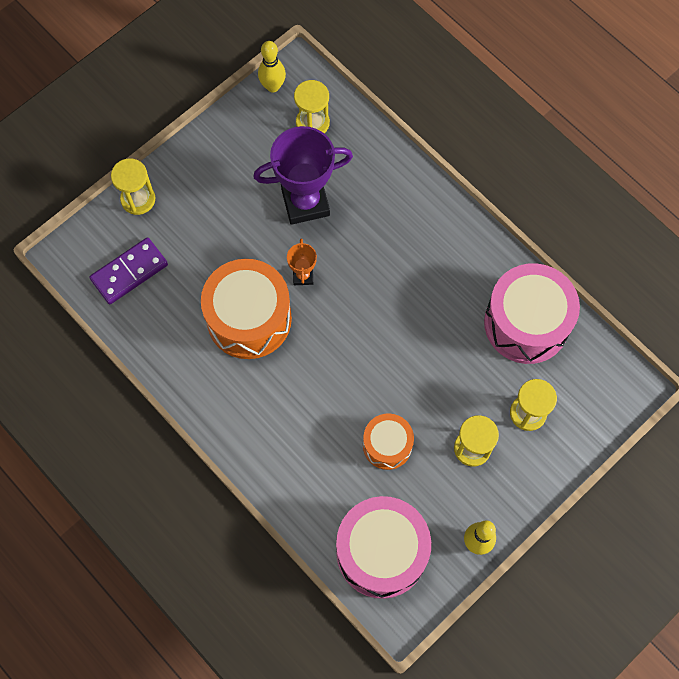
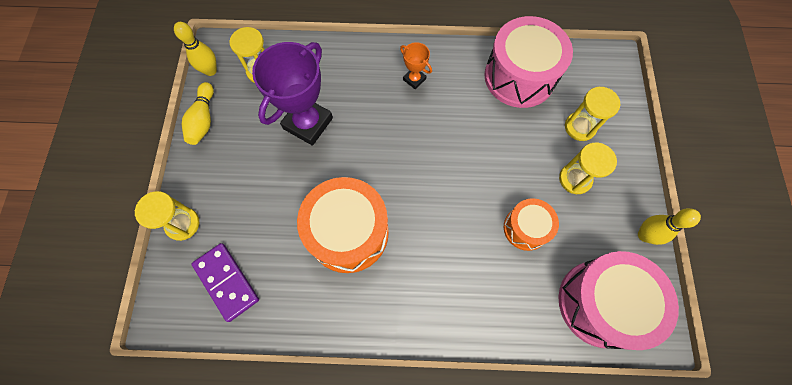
camera: 45 degrees left, 0 degrees up
purple domino [89,237,168,304] -> purple domino turned 45 degrees counterclockwise [192,243,259,322]
orange trophy [287,238,317,285] -> orange trophy moved to [400,42,432,89]
none -> yellow bowling pin [182,82,214,145]

